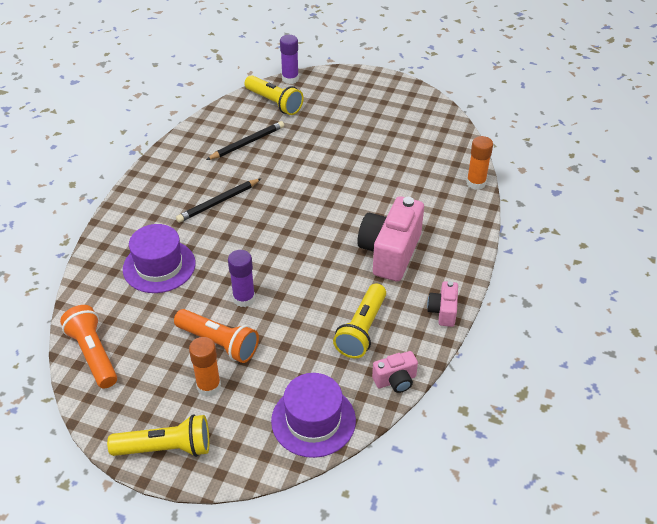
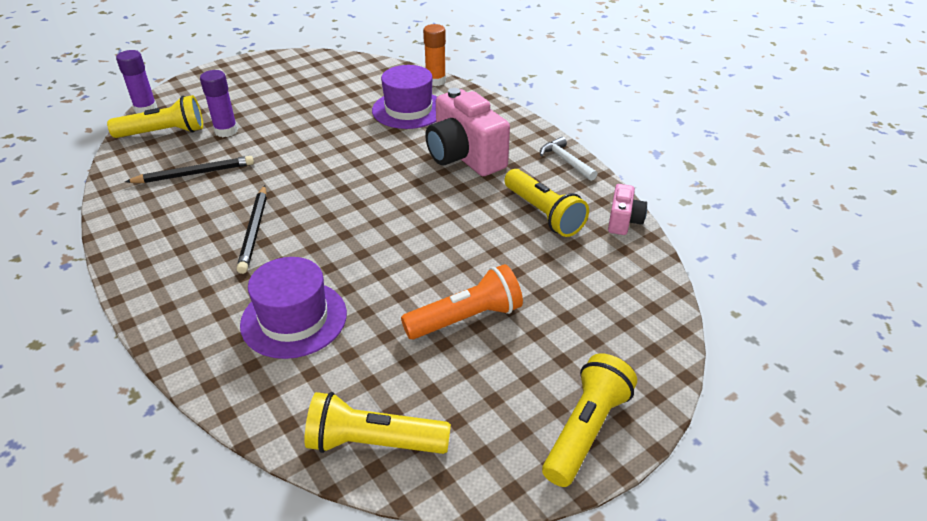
camera: 55 degrees left, 5 degrees down
orange flashlight [60,305,117,388] -> yellow flashlight [304,392,451,454]
orange glue stick [189,337,221,397] -> none
black pencil [206,121,284,160] -> black pencil turned 75 degrees clockwise [125,156,254,183]
purple glue stick [228,250,255,307] -> purple glue stick moved to [200,70,238,137]
purple hat [271,373,356,458] -> purple hat moved to [372,65,437,129]
pink camera [427,281,458,327] -> white hammer [540,137,597,181]

